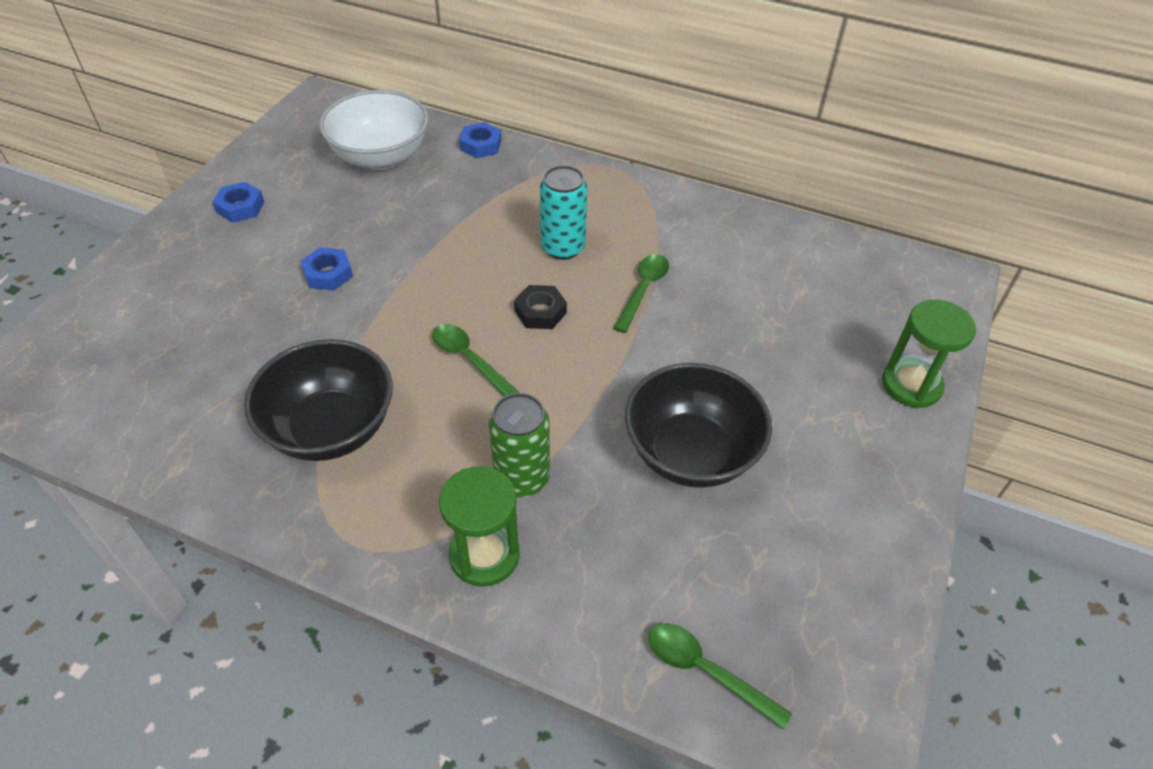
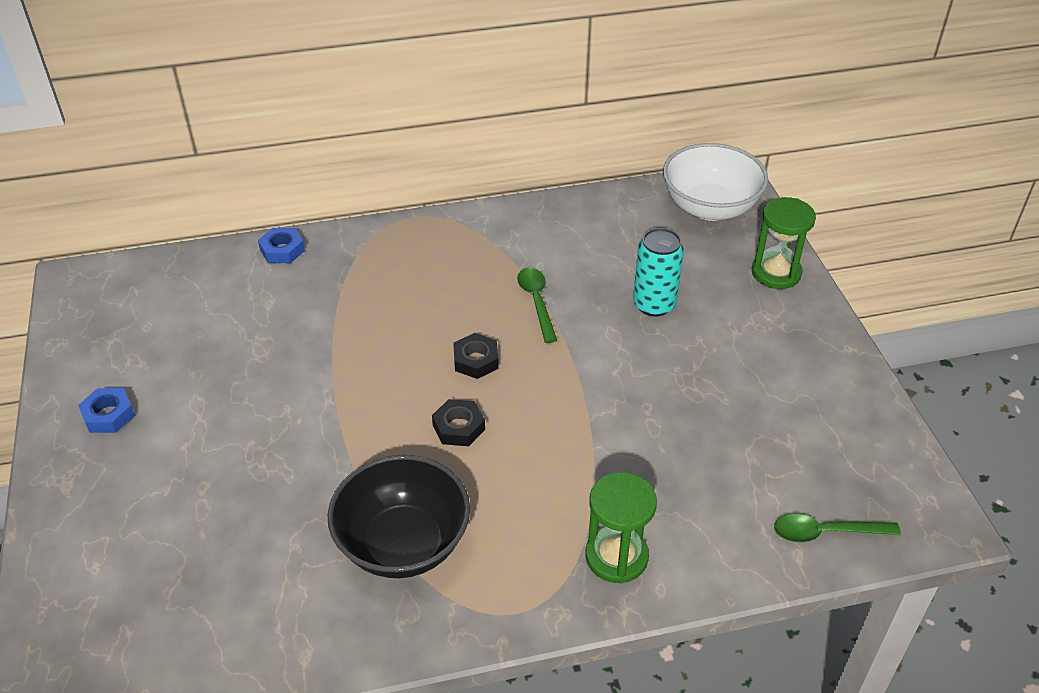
camera: 35 degrees left, 5 degrees down
blue nut [301,247,353,291] -> none
white bowl [319,90,429,170] -> white bowl moved to [663,143,768,221]
green spoon [432,324,520,396] -> black nut [432,399,485,446]
green can [489,393,550,497] -> none
turquoise can [540,165,587,260] -> turquoise can moved to [633,228,684,317]
black bowl [625,363,772,488] -> none

